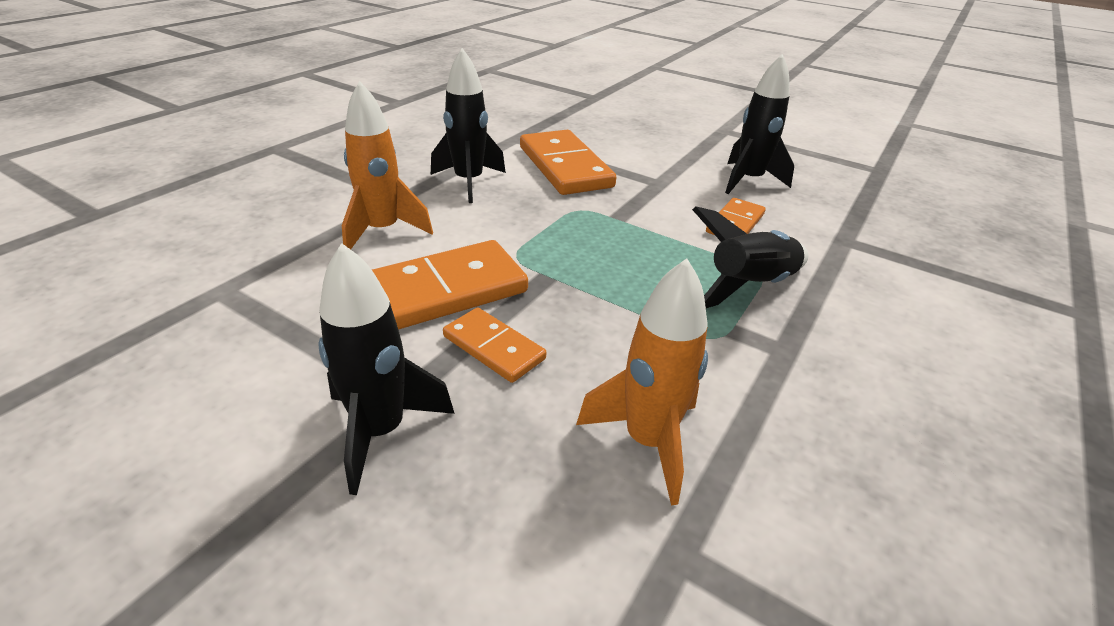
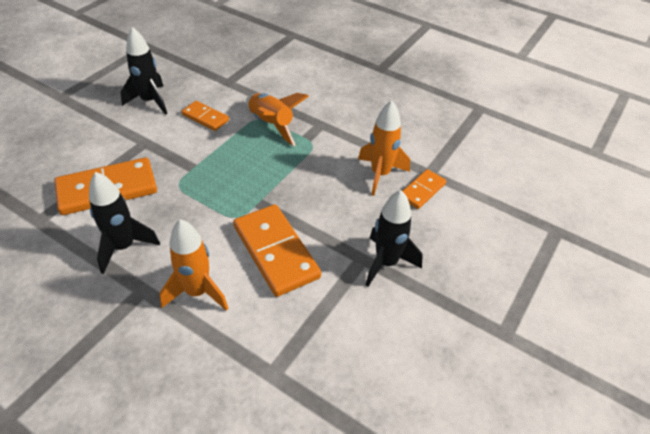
camera: 90 degrees left, 10 degrees up
orange domino [443,307,546,383] -> orange domino moved to [403,169,446,209]
black rocket [692,206,808,308] -> orange rocket [246,93,309,146]

